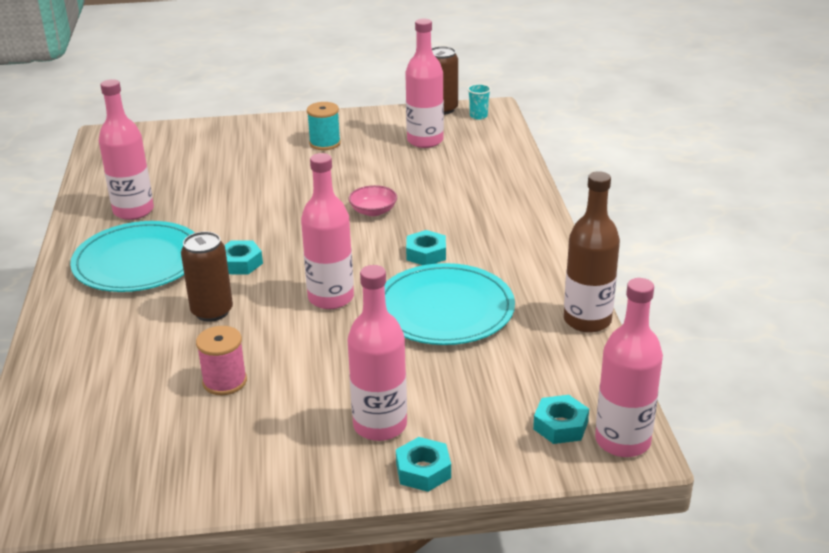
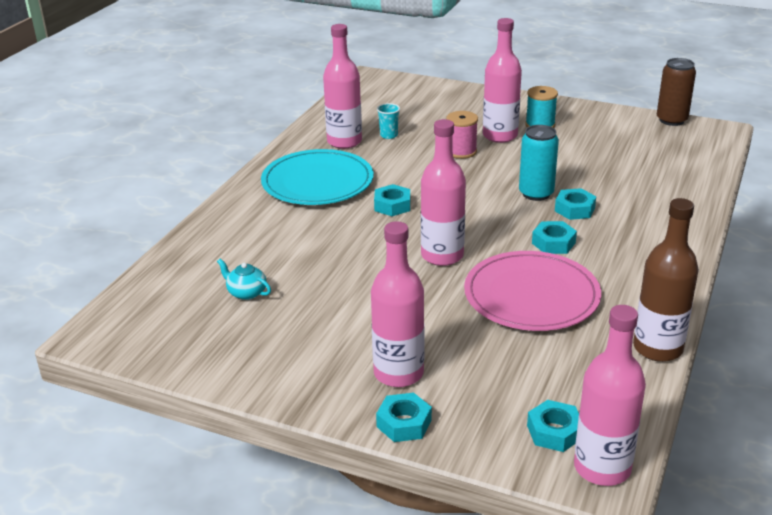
camera: 30 degrees right, 0 degrees up
brown can [181,231,233,322] -> none
pink spool [196,326,247,395] -> pink spool moved to [446,111,478,159]
pink bowl [349,185,397,216] -> turquoise can [519,125,559,201]
turquoise plate [385,263,515,345] -> pink plate [464,251,601,331]
pink bottle [405,19,444,148] -> pink bottle moved to [483,18,522,143]
turquoise cup [467,84,491,120] -> turquoise cup moved to [377,103,400,139]
none -> turquoise teapot [217,259,271,300]
none -> turquoise nut [555,188,596,220]

